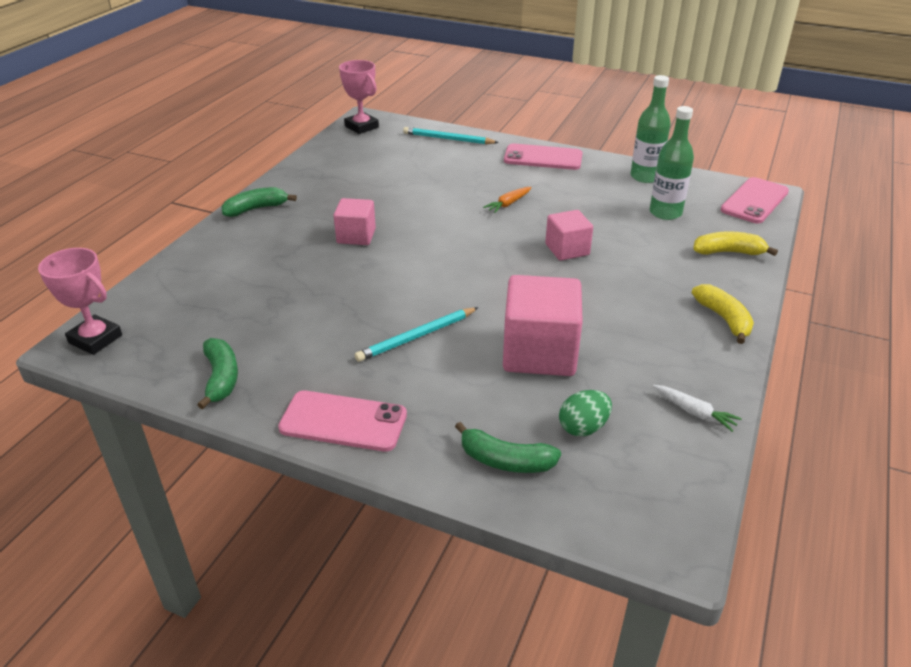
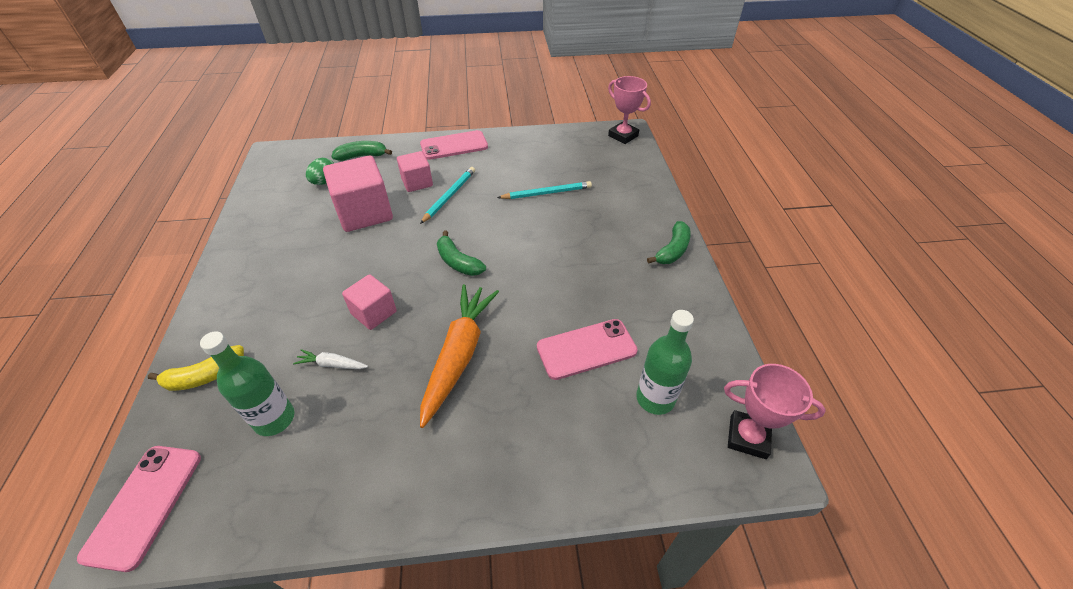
camera: 150 degrees right, 10 degrees up
pink trophy [38,248,122,355] -> pink trophy turned 45 degrees clockwise [608,76,651,144]
green banana [197,338,238,409] -> green banana moved to [437,230,486,276]
pink cube [334,198,376,245] -> pink cube moved to [397,151,433,192]
turquoise pencil [403,127,499,144] -> turquoise pencil moved to [497,181,592,199]
orange carrot [483,187,532,213] -> orange carrot [420,284,499,428], size x2.30
pink phone [504,144,583,170] -> pink phone moved to [537,319,638,380]
green bottle [630,75,671,183] -> green bottle moved to [636,310,694,415]
white carrot [653,385,742,432] -> white carrot moved to [293,349,368,369]
yellow banana [692,284,754,344] -> none

